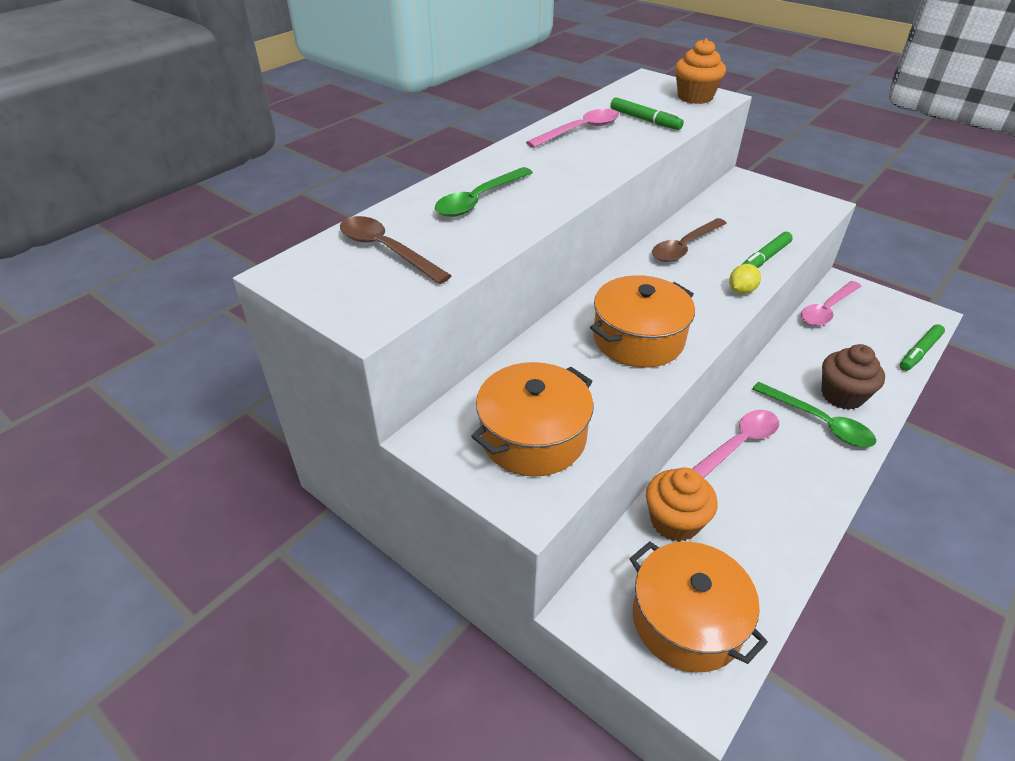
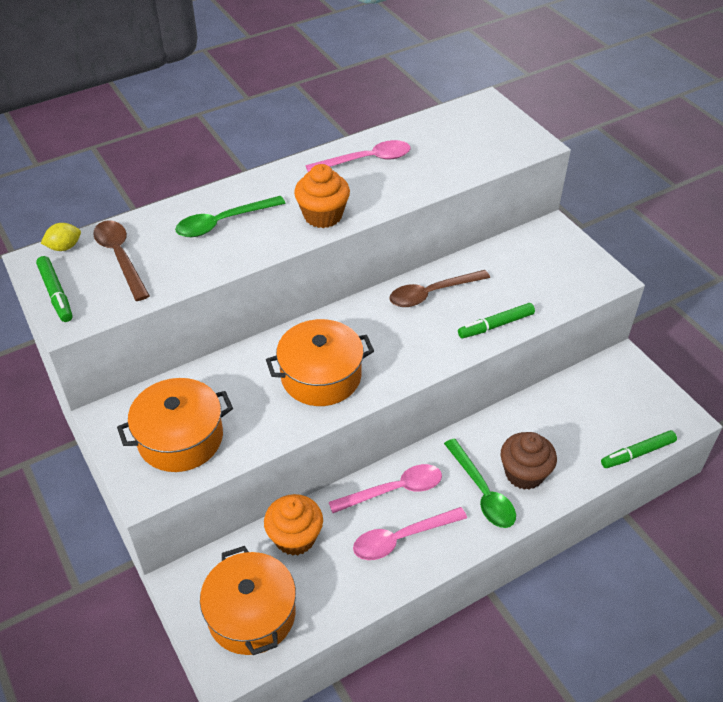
camera: 20 degrees right, 5 degrees up
green marker [610,97,684,130] -> green marker moved to [36,256,72,322]
orange cupcake [675,38,726,104] -> orange cupcake moved to [294,164,350,228]
yellow lemon [729,264,761,294] -> yellow lemon moved to [41,223,81,251]
pink spoon [801,281,861,326] -> pink spoon moved to [353,507,467,560]

